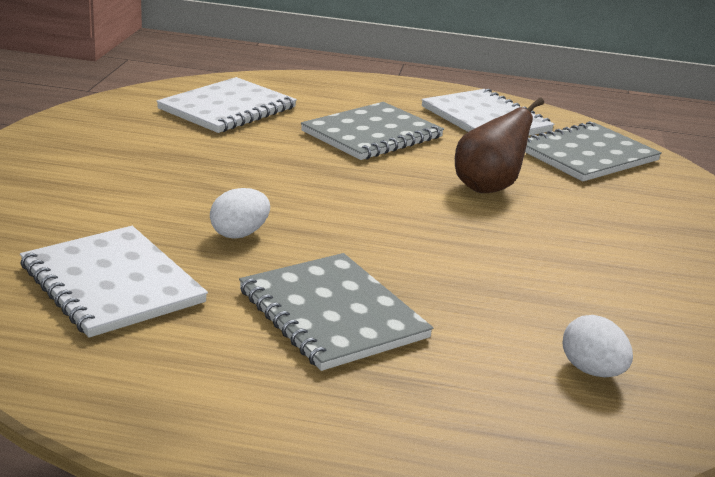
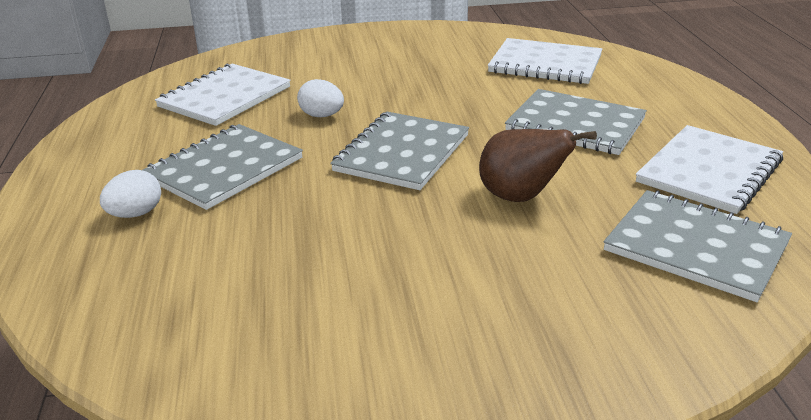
camera: 75 degrees right, 5 degrees up
white egg [562,315,633,377] -> white egg moved to [100,170,161,218]
none -> grey notebook [330,112,469,190]

